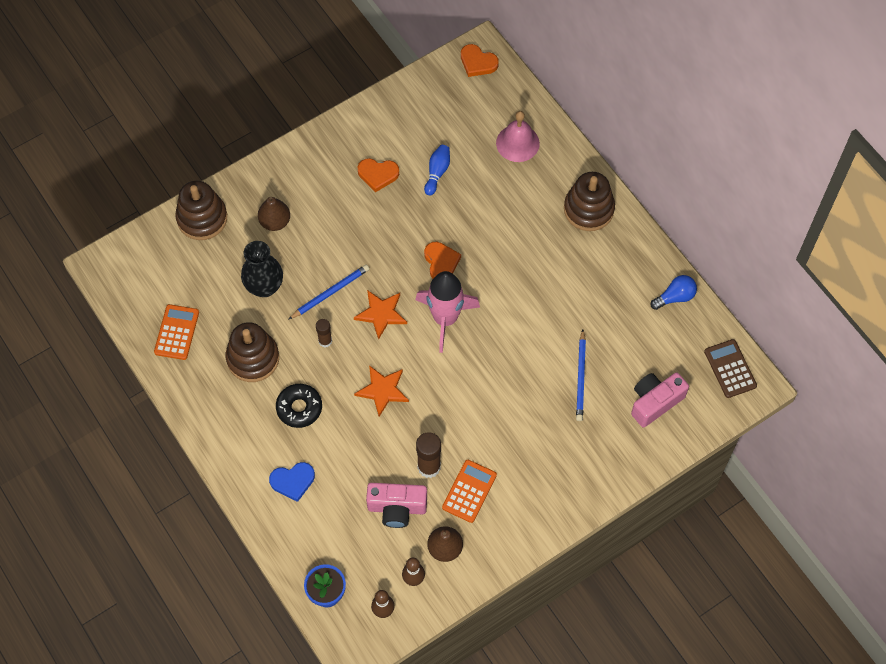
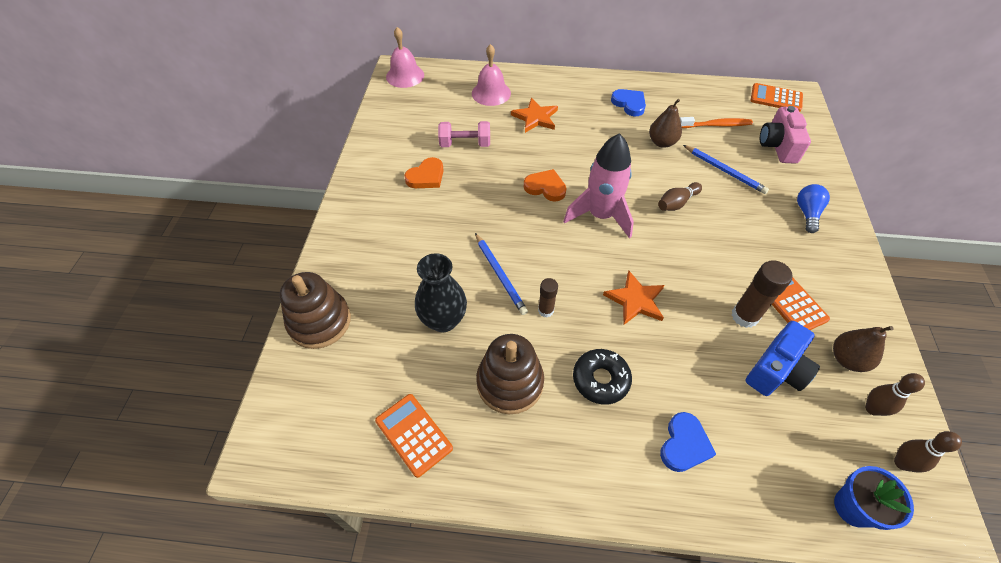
camera: 50 degrees left, 10 degrees down
brown pear [258,196,290,231] -> brown pear moved to [649,99,682,148]
blue pencil [289,265,369,319] -> blue pencil turned 150 degrees clockwise [475,233,528,315]
orange star [354,290,407,340] -> orange star moved to [511,98,558,133]
pink camera [366,483,427,528] -> blue camera [745,321,820,396]
blue bowling pin [424,145,450,196] -> pink dumbbell [438,121,490,147]
orange heart [461,44,499,77] -> pink bell [386,27,424,88]
brown stacking toy [564,172,615,231] -> none
blue light bulb [651,275,697,310] -> blue light bulb moved to [797,184,830,233]
brown calculator [704,339,757,398] -> orange calculator [751,83,803,112]
none -> blue heart [611,89,646,117]
none -> brown bowling pin [658,182,702,211]
none -> orange toothbrush [680,117,753,128]

